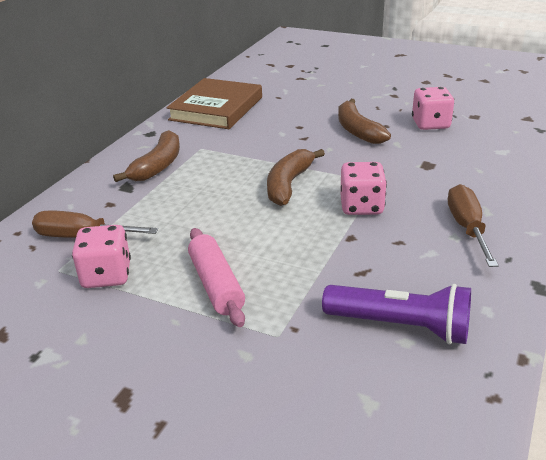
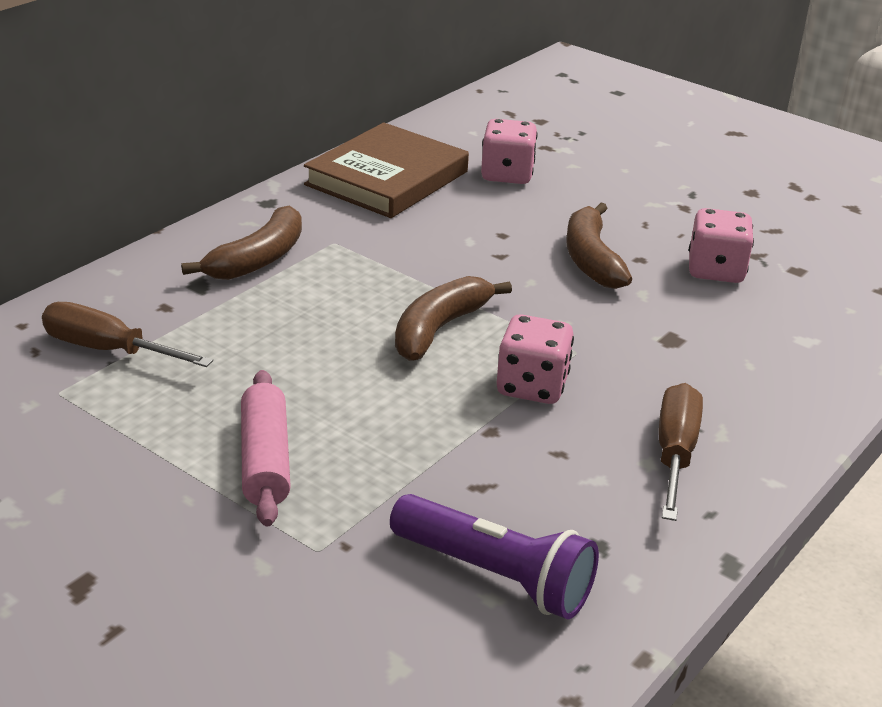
camera: 10 degrees right, 0 degrees up
pink dice [72,225,131,288] -> pink dice moved to [481,119,538,184]

